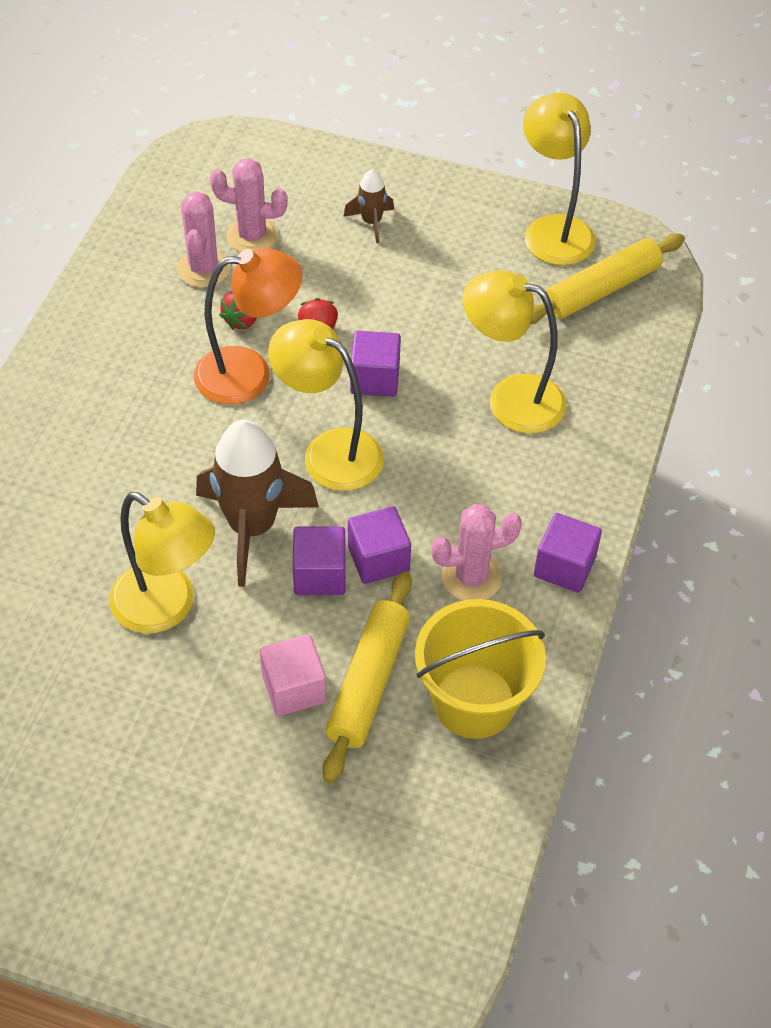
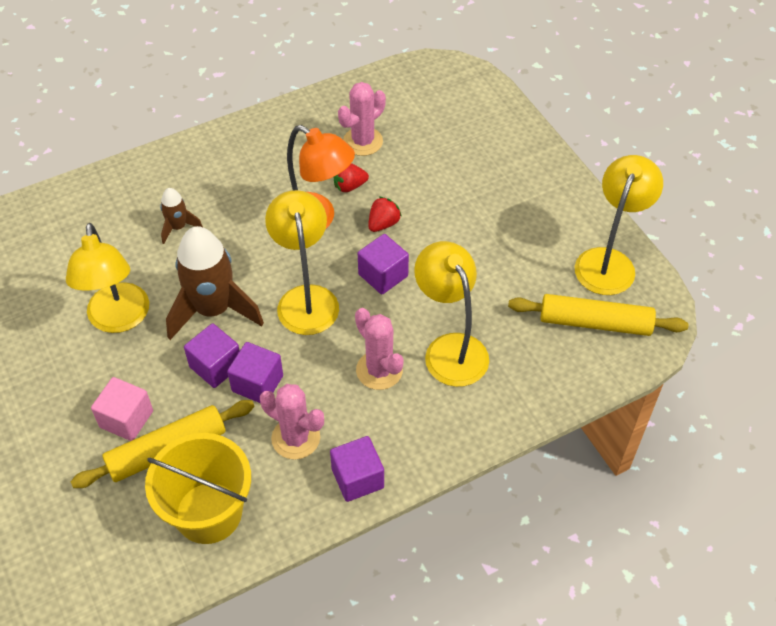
camera: 45 degrees right, 0 degrees up
pink cactus [210,158,288,252] -> pink cactus moved to [355,308,404,390]
brown rocket [343,169,394,243] -> brown rocket moved to [160,188,203,244]

